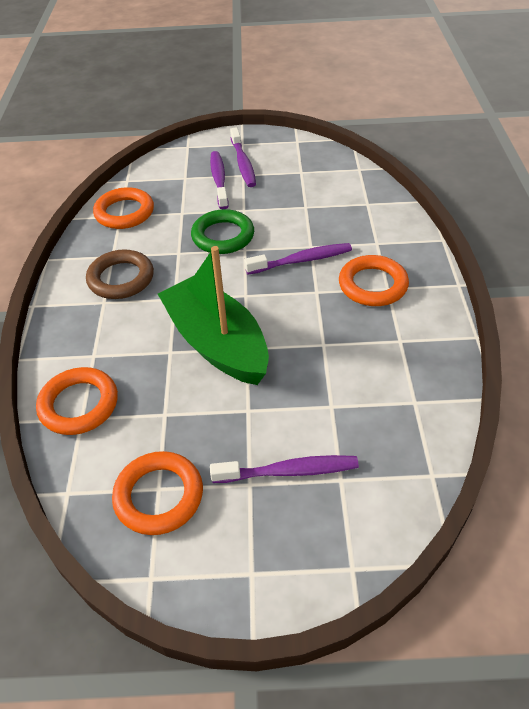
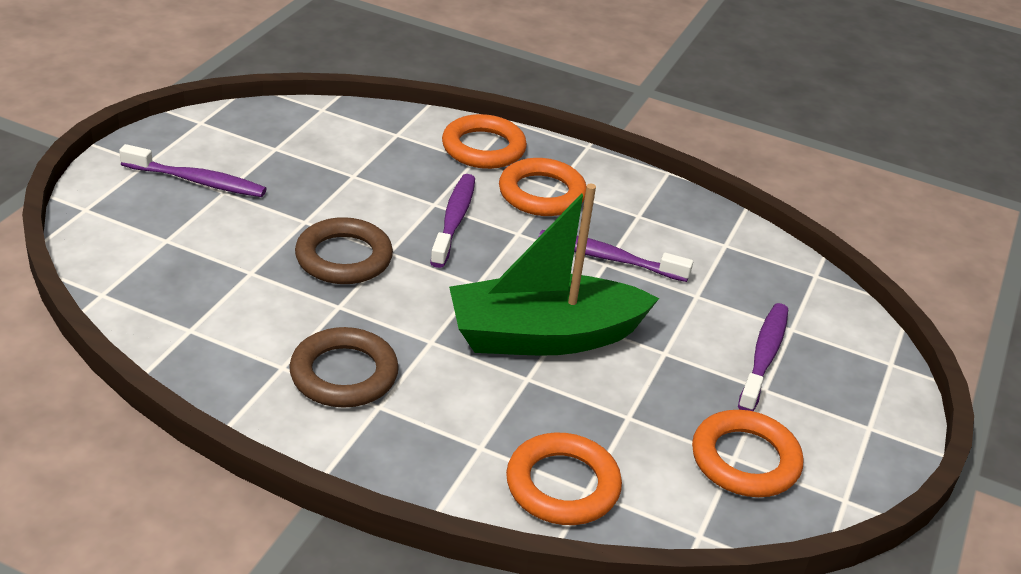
camera: 70 degrees left, 10 degrees down
orange ring [93,187,154,229] -> orange ring moved to [442,114,527,169]
green ring [191,209,254,254] -> brown ring [295,217,393,284]
purple toothbrush [210,151,228,209] -> purple toothbrush moved to [538,230,693,282]

